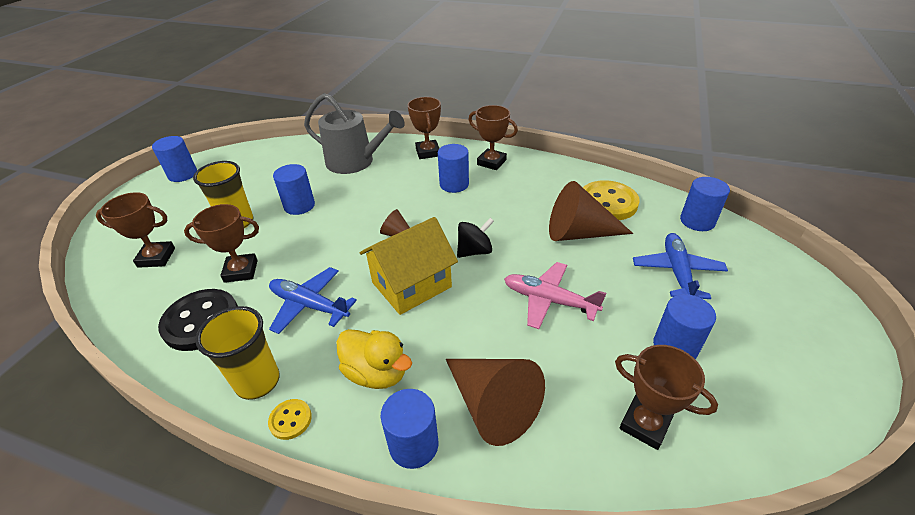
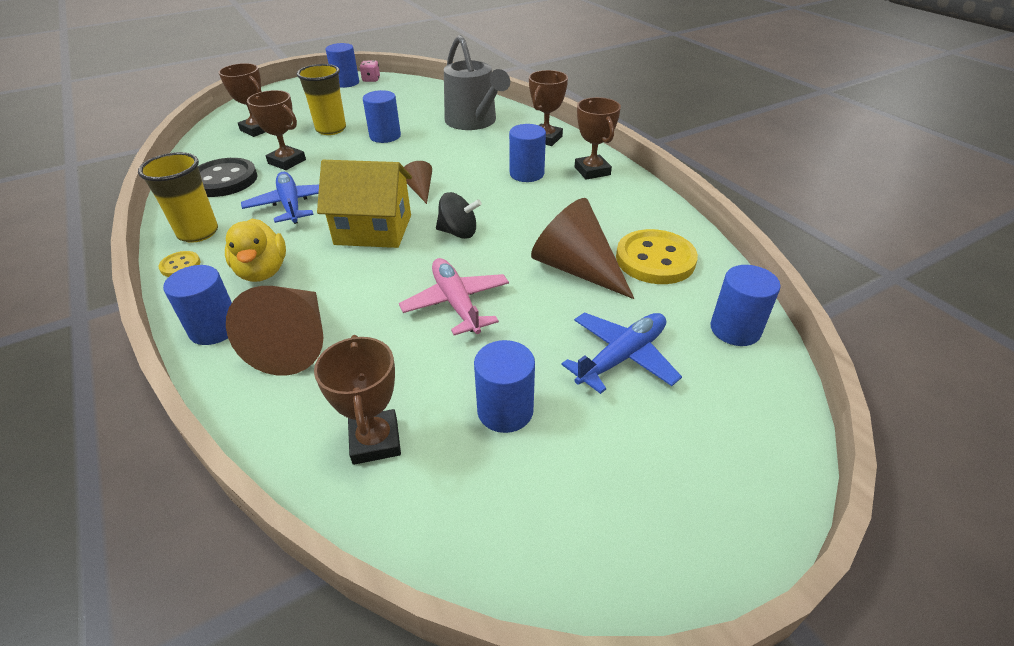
camera: 40 degrees right, 0 degrees up
none -> pink dice [360,60,380,82]

